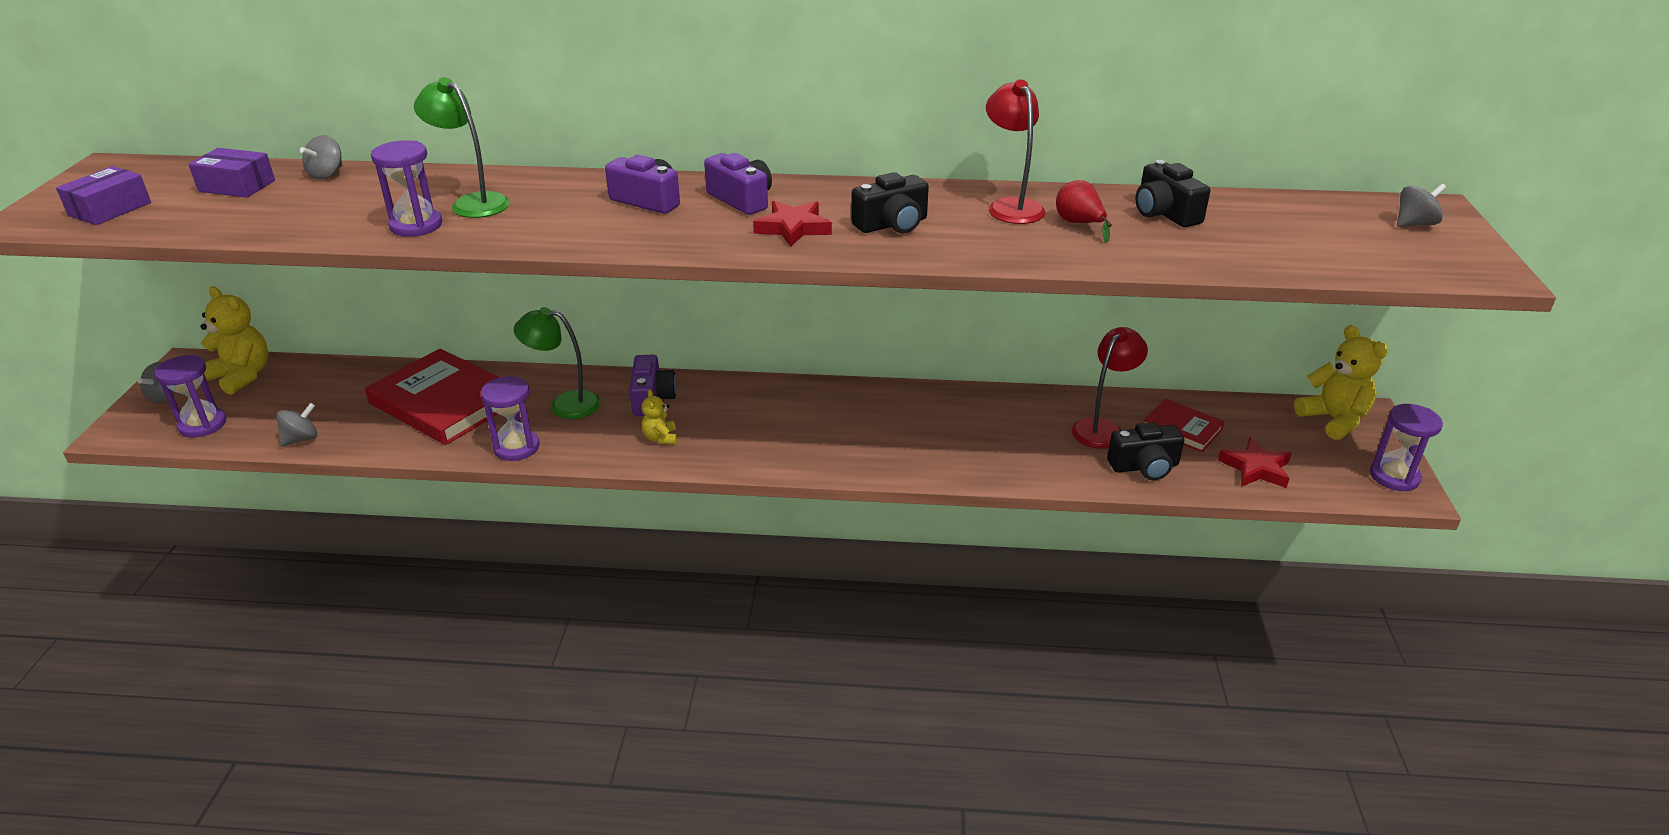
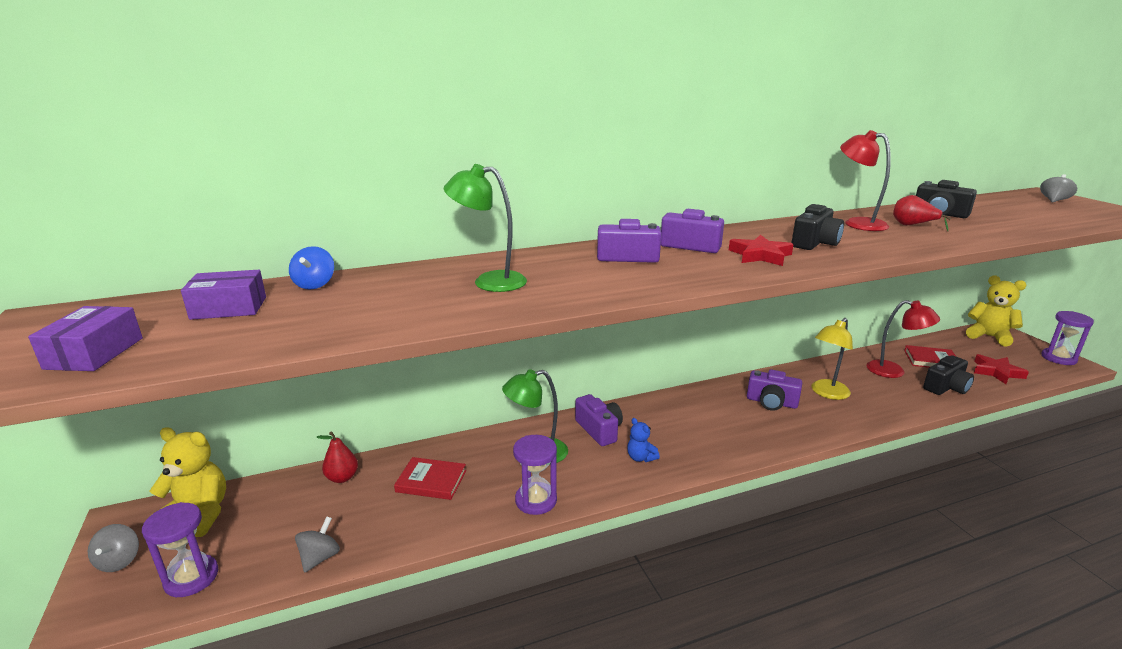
camera: 25 degrees left, 10 degrees down
grey spinning top [300,135,342,180] -> blue spinning top [289,246,334,290]
red book [365,348,500,445] -> red book [394,457,466,500], size x0.52
purple hourglass [371,140,442,237] -> none
yellow teddy bear [642,390,677,444] -> blue teddy bear [627,418,660,462]
red lamp [1071,327,1148,449] -> red lamp turned 105 degrees clockwise [867,300,940,378]
none -> red pear [317,431,358,483]
none -> purple camera [747,370,802,411]
none -> yellow lamp [812,318,853,400]

